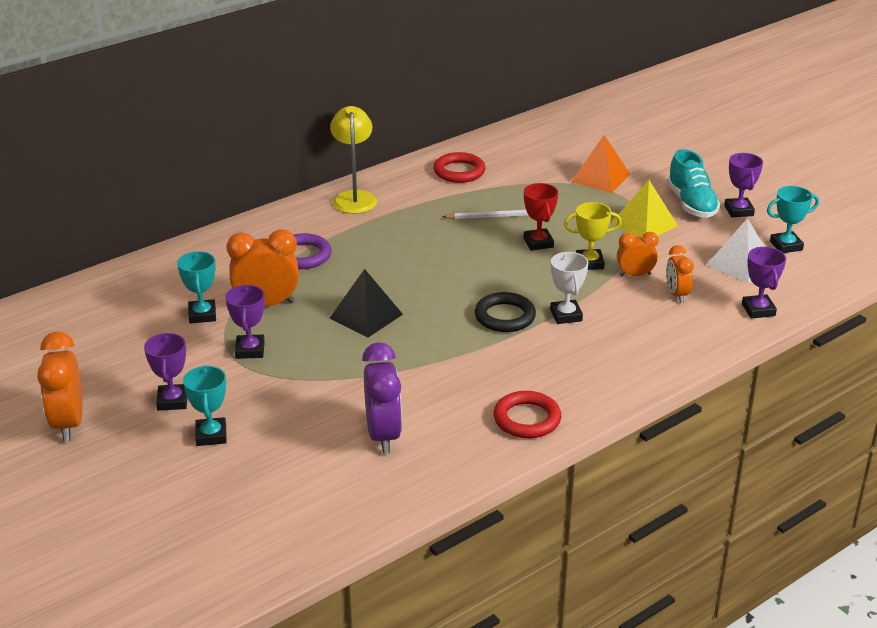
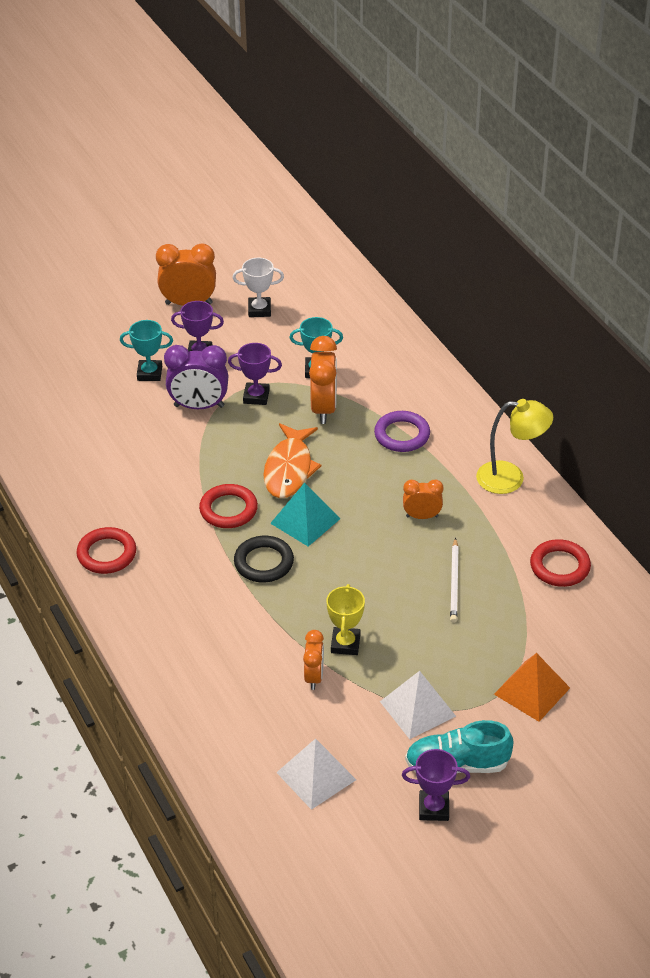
camera: 100 degrees right, 10 degrees up
black pyramid [330,269,403,338] -> orange fish [263,423,322,498]
purple clock [362,342,402,454] -> purple clock moved to [164,345,228,409]
red trophy [524,183,558,251] -> none
white trophy [550,252,589,324] -> white trophy moved to [232,258,284,317]
yellow pyramid [611,180,678,237] -> white pyramid [380,671,456,739]
orange clock [666,245,694,303] -> orange clock moved to [403,480,443,519]
purple trophy [742,247,786,319] -> none
turquoise trophy [767,186,819,253] -> none
none -> red ring [199,484,258,528]
none -> turquoise pyramid [270,483,340,547]

